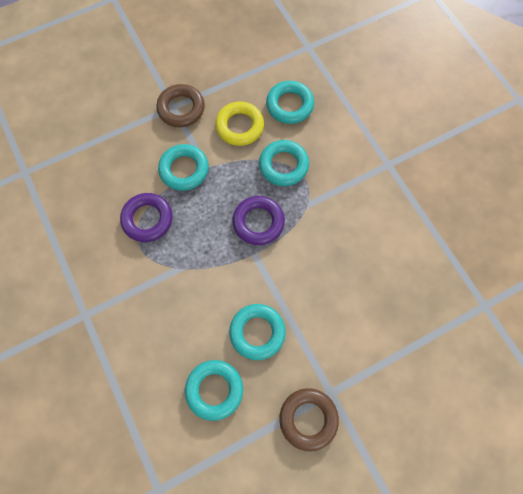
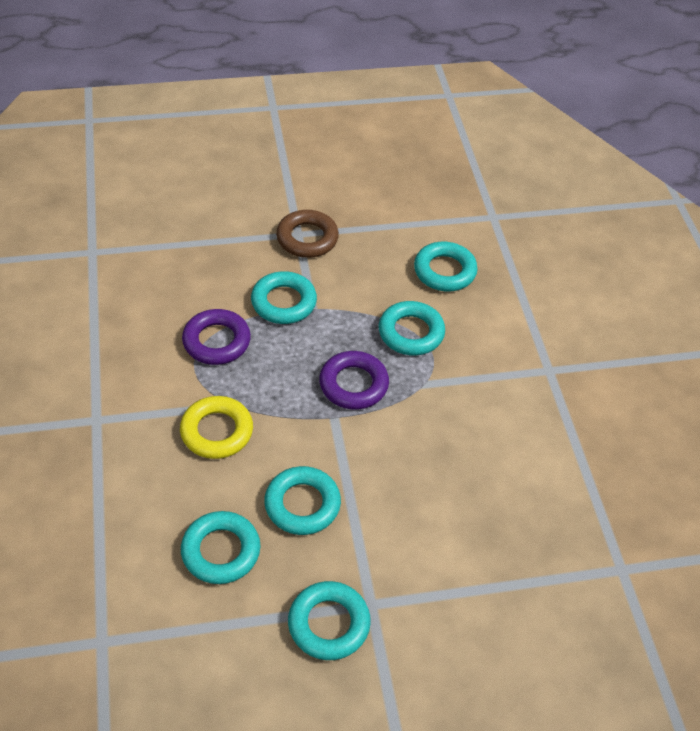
camera: 15 degrees right, 20 degrees down
yellow ring [215,102,264,146] -> yellow ring moved to [180,396,253,459]
brown ring [279,388,339,451] -> turquoise ring [288,581,371,660]

